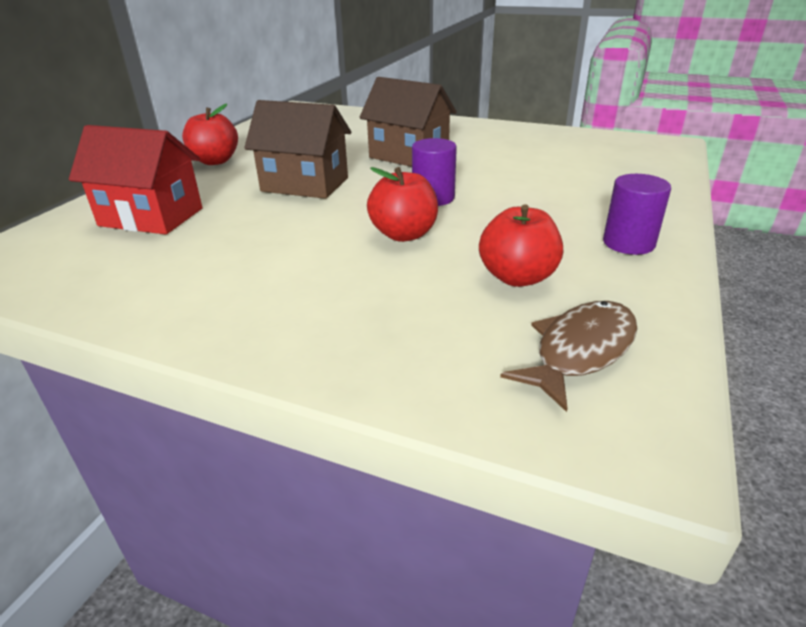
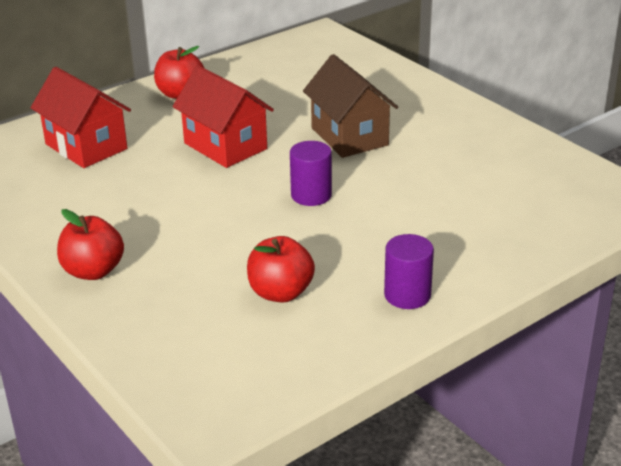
camera: 30 degrees right, 0 degrees up
brown house [244,100,351,199] -> red house [172,66,274,168]
red apple [367,167,438,242] -> red apple moved to [57,209,124,280]
brown fish [500,301,637,412] -> none

